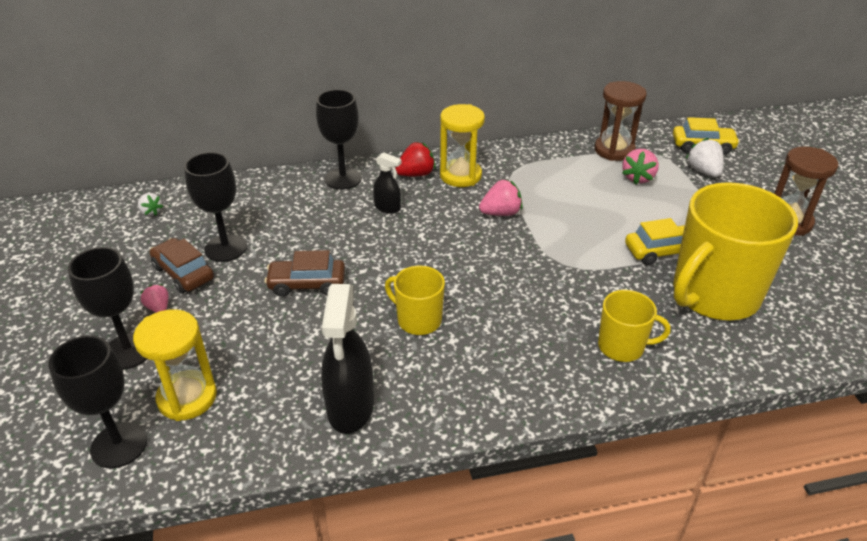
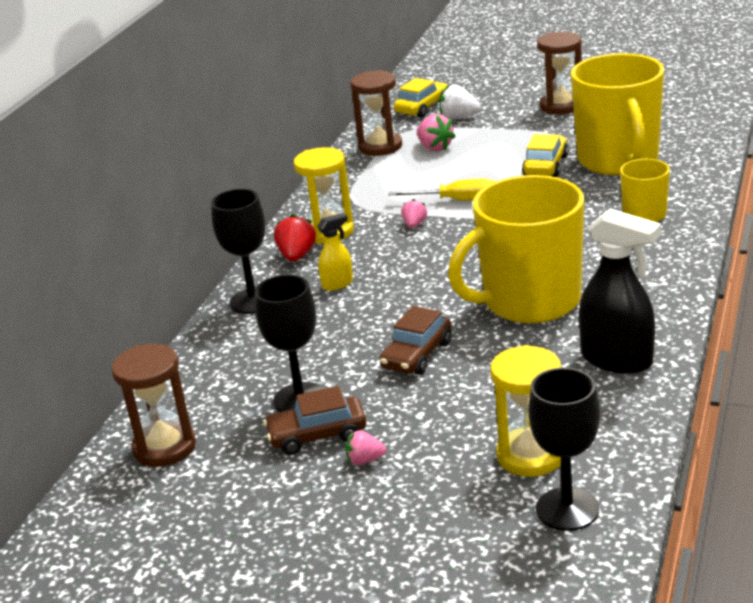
camera: 55 degrees left, 10 degrees down
black goblet [68,247,147,369] -> none
white strawberry [138,193,163,216] -> brown hourglass [111,344,196,467]
black spray bottle [373,152,402,214] -> yellow spray bottle [317,213,353,291]
yellow mug [385,266,445,335] -> yellow mug [448,175,584,323], size x2.02
pink strawberry [479,179,523,216] -> pink strawberry [401,199,427,228], size x0.63
none -> yellow screwdriver [388,179,495,201]

